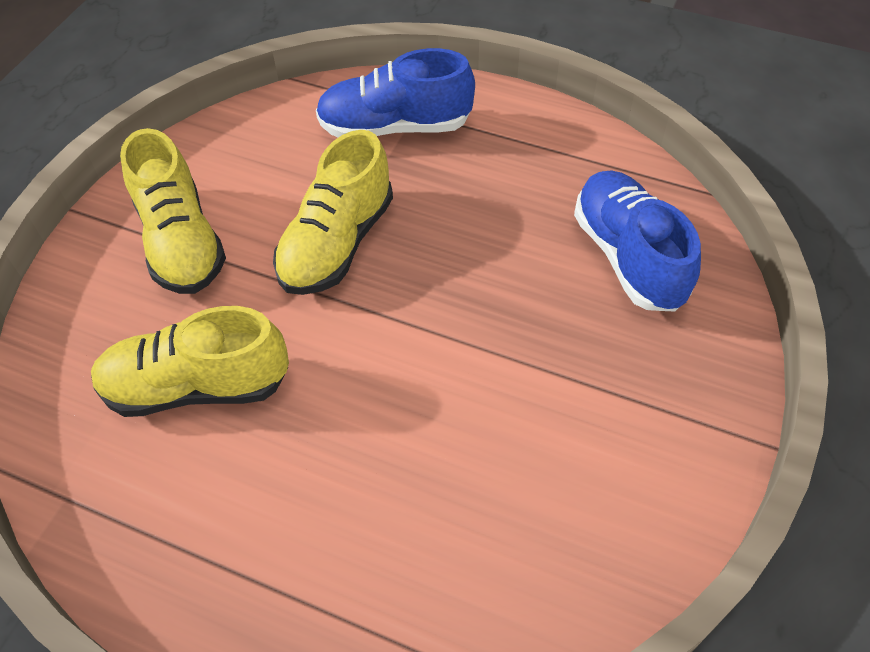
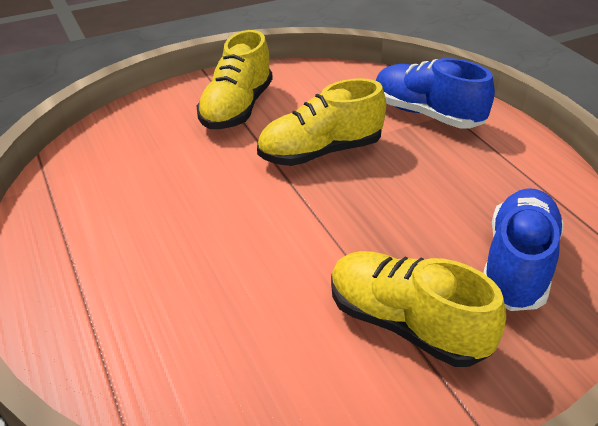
camera: 40 degrees right, 15 degrees down
yellow shoe [91,306,289,417] -> yellow shoe moved to [331,251,506,367]

